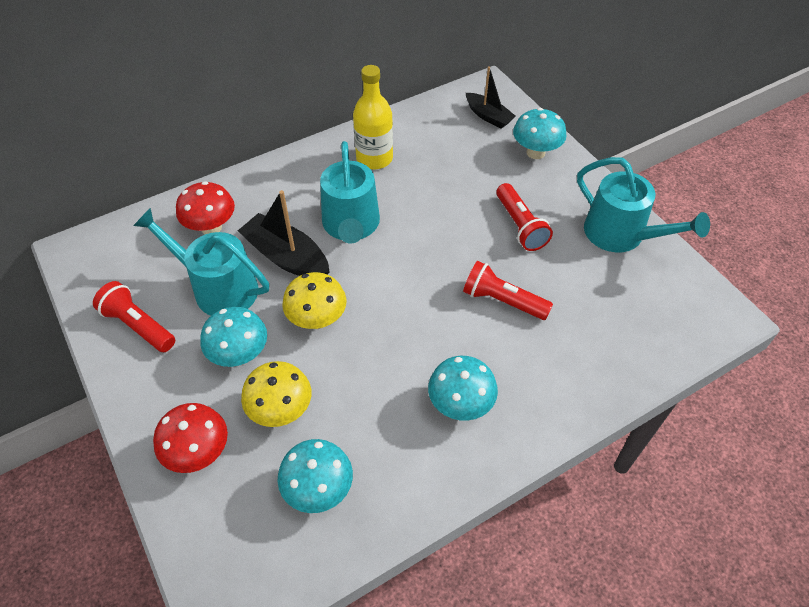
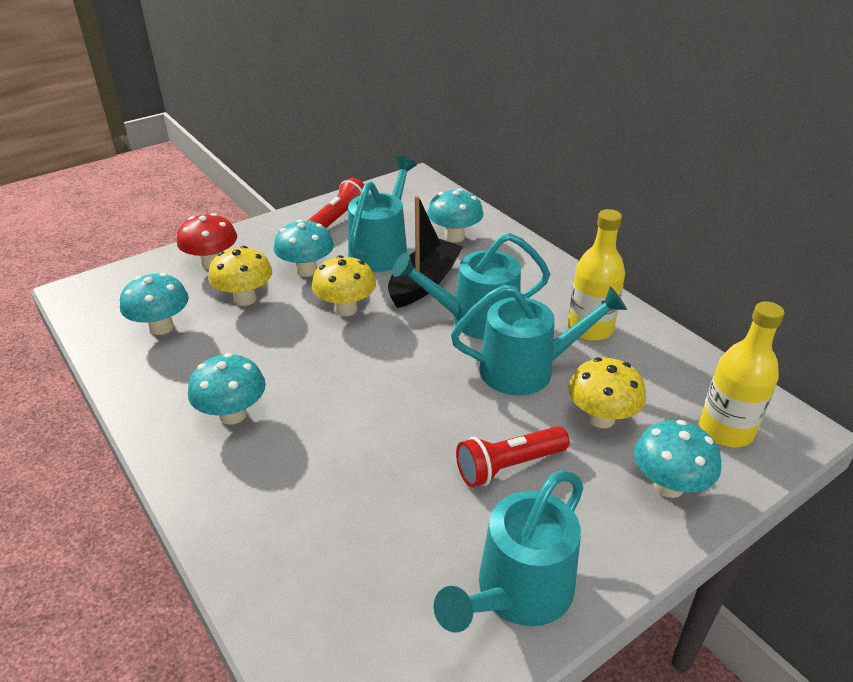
camera: 85 degrees right, 15 degrees down
red mushroom [176,181,235,234] -> turquoise mushroom [427,189,483,242]
red flashlight [463,261,553,320] -> none
black boat [466,66,516,129] -> yellow bottle [699,301,785,447]
none -> turquoise watering can [451,285,627,395]
none -> yellow mushroom [568,358,646,428]

